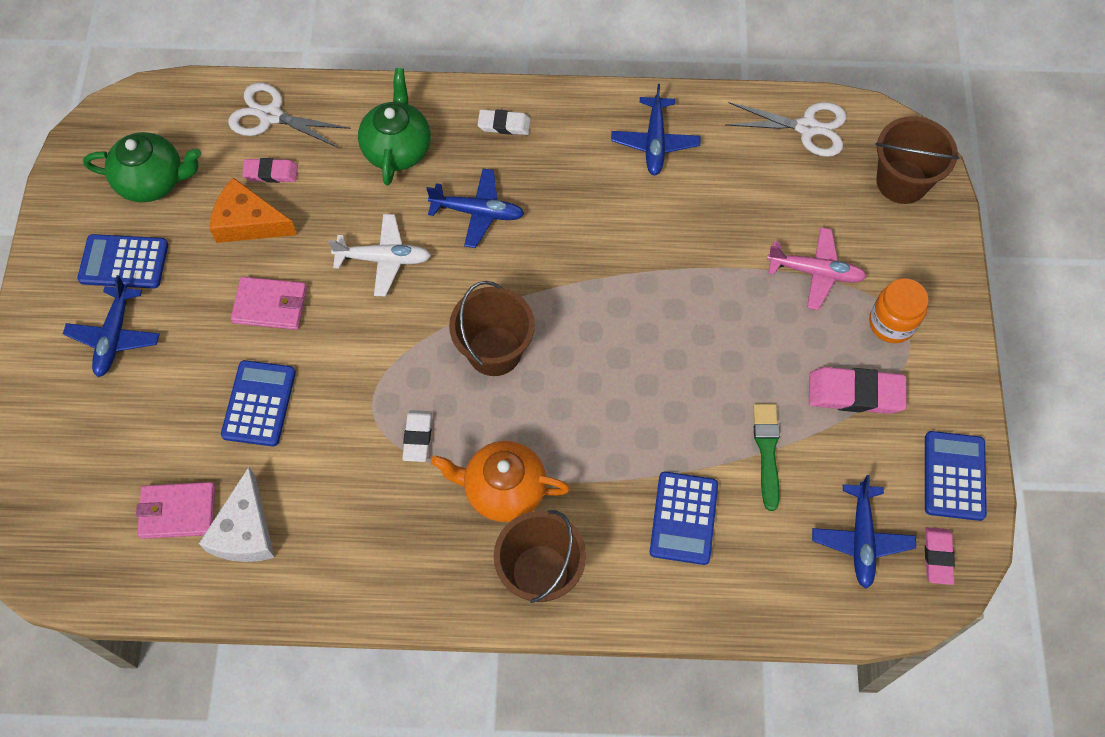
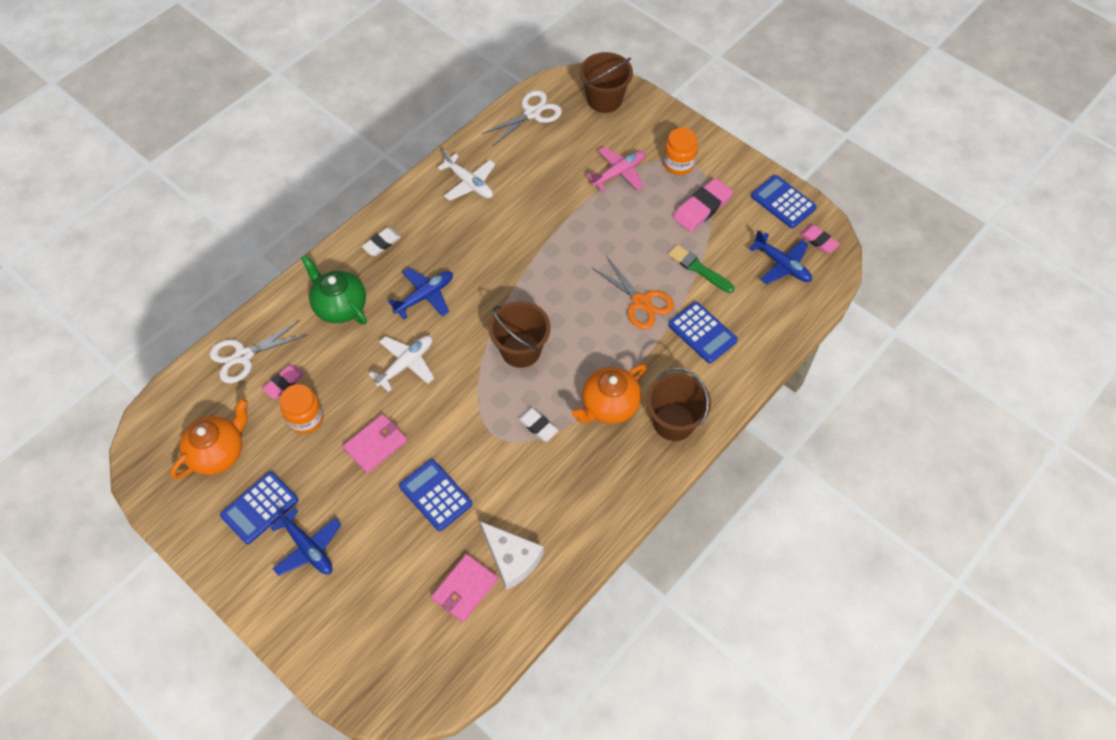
camera: 50 degrees left, 5 degrees down
green teapot [83,132,201,202] -> orange teapot [170,398,248,479]
orange cheese [210,177,297,243] -> orange jar [280,384,324,434]
blue plane [611,84,700,176] -> white plane [437,150,496,201]
none -> orange scissors [592,256,674,330]

